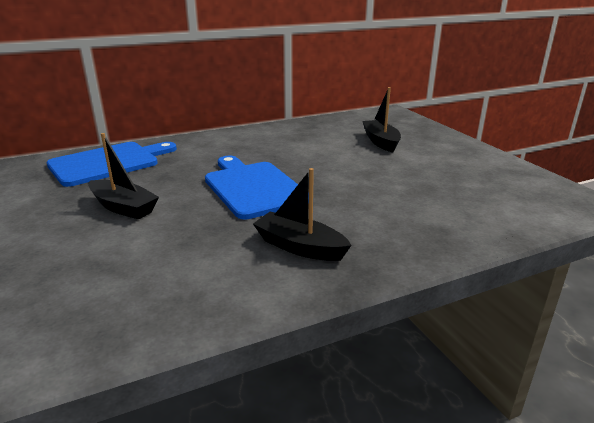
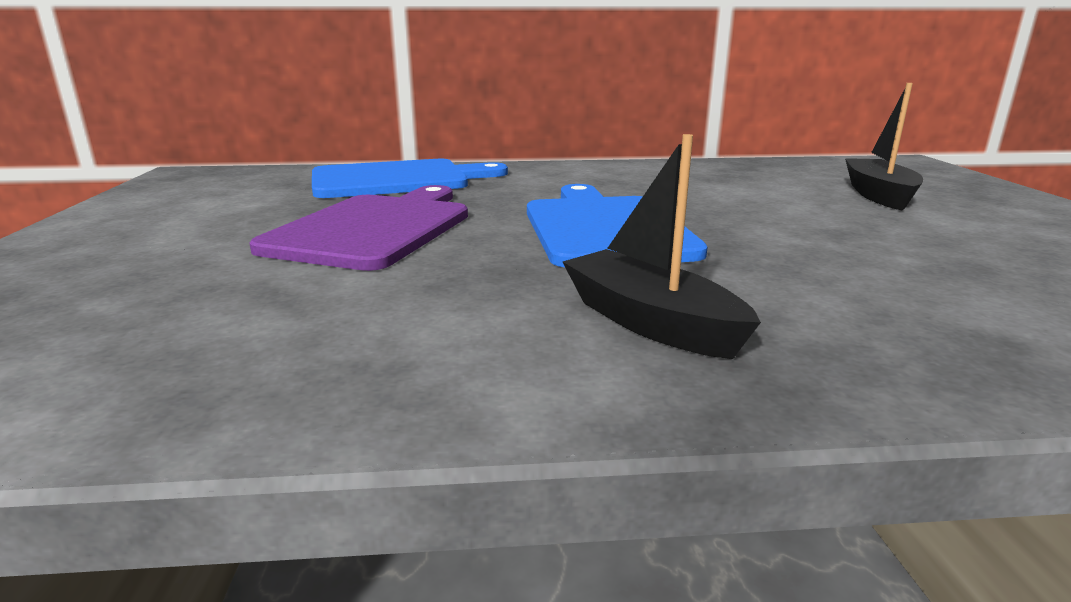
camera: 20 degrees right, 5 degrees down
black boat [88,133,159,220] -> purple cutting board [249,185,468,271]

